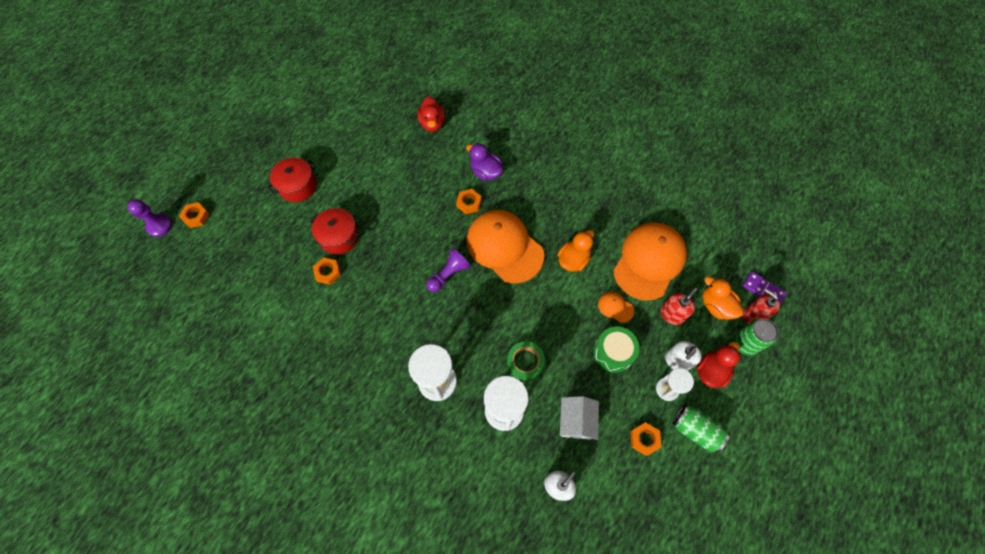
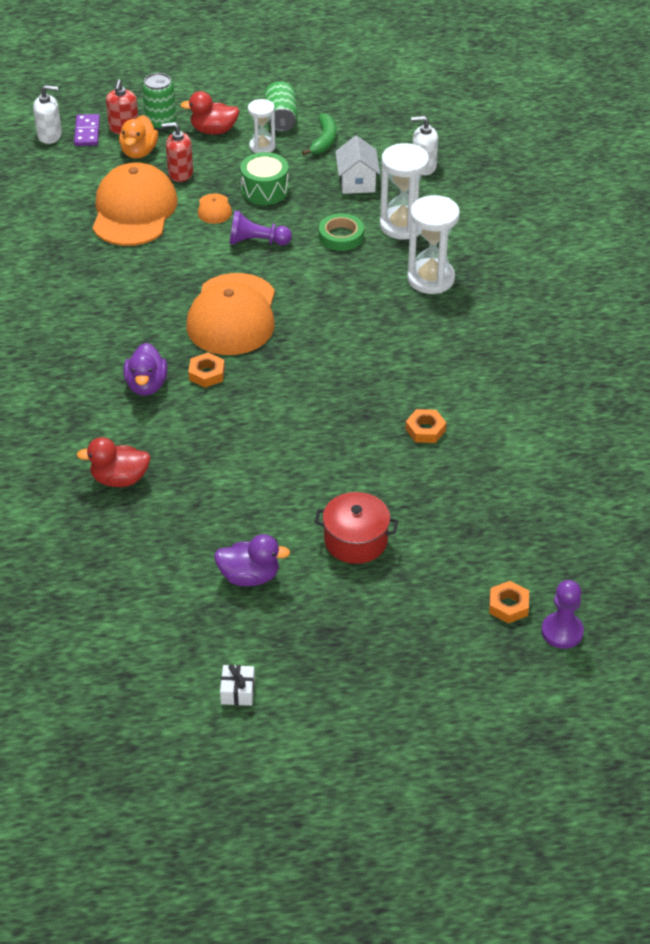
camera: 130 degrees left, 20 degrees down
red pot [310,208,359,254] -> none
red duck [417,96,445,132] -> red duck turned 135 degrees counterclockwise [76,437,151,487]
purple pawn [426,248,471,292] -> purple pawn moved to [230,211,292,245]
orange duck [557,230,594,272] -> none
white house [560,396,599,440] -> white house turned 60 degrees counterclockwise [335,135,380,194]
orange cap [613,222,687,301] -> orange cap turned 105 degrees clockwise [92,163,178,246]
orange nut [630,422,662,456] -> green banana [302,113,337,155]
white soap dispenser [665,341,702,371] -> white soap dispenser moved to [33,85,62,144]
none -> purple duck [214,534,290,586]
none -> white gift [220,664,255,706]

